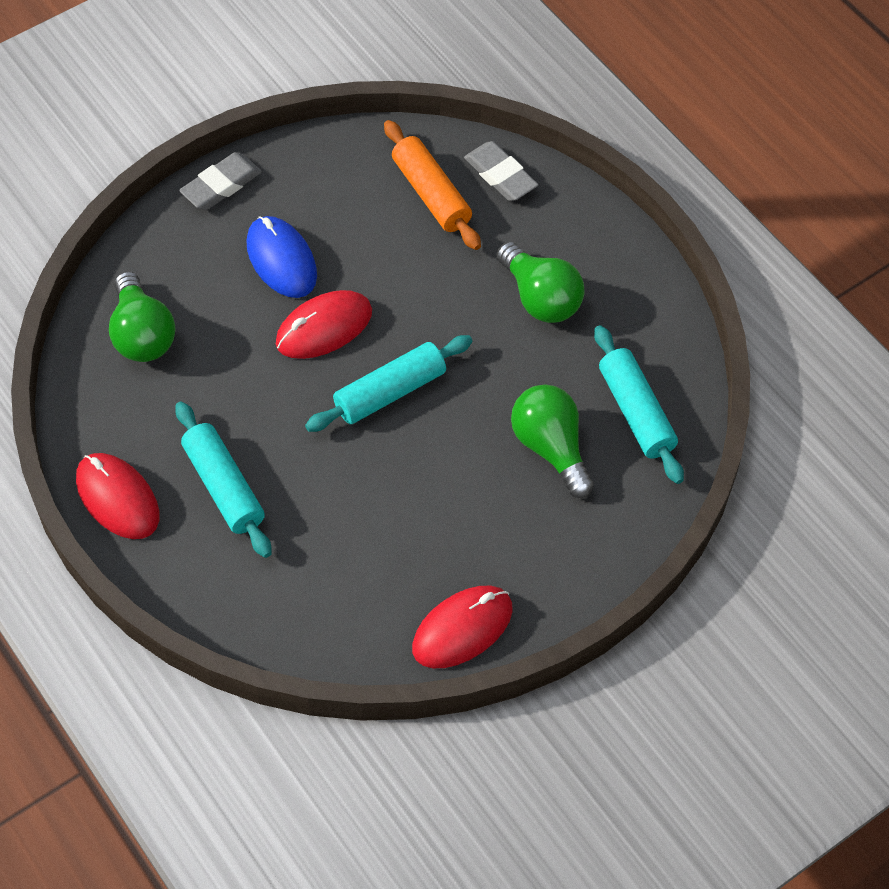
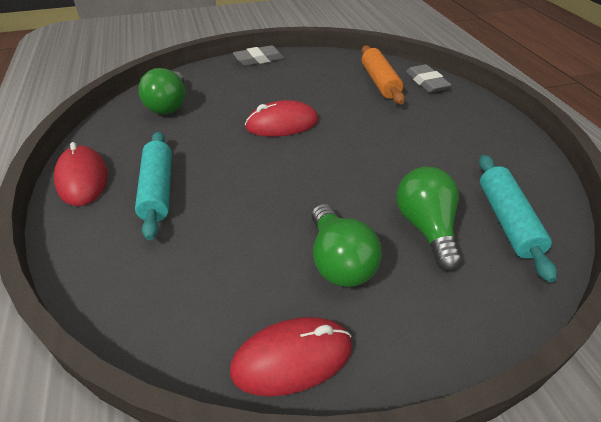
camera: 20 degrees right, 15 degrees down
blue mouse [246,216,317,298] -> none
turquoise rolling pin [305,335,472,432] -> none
green light bulb [497,242,584,323] -> green light bulb moved to [311,204,382,287]

